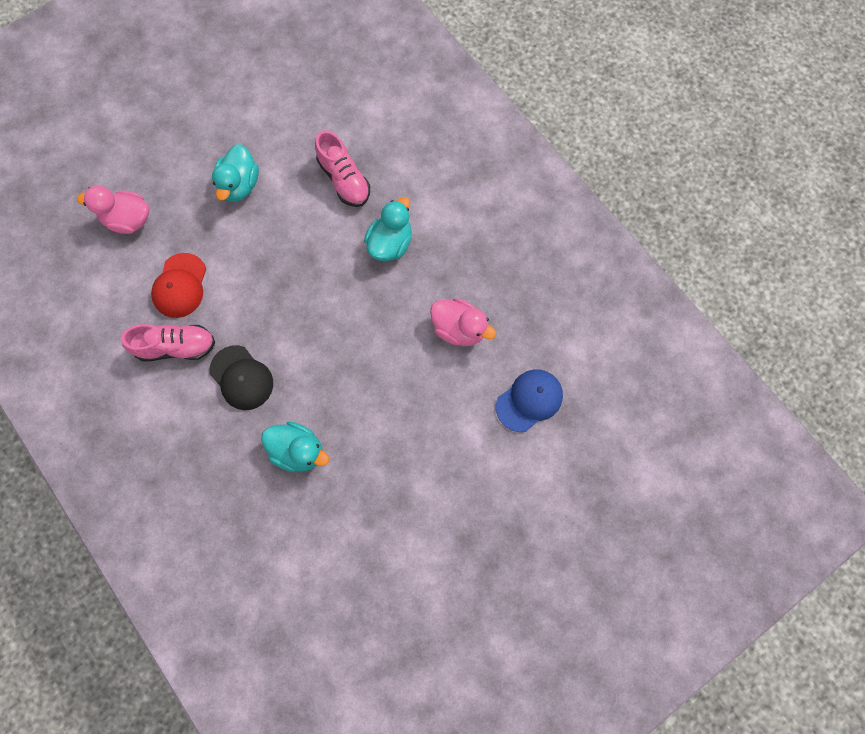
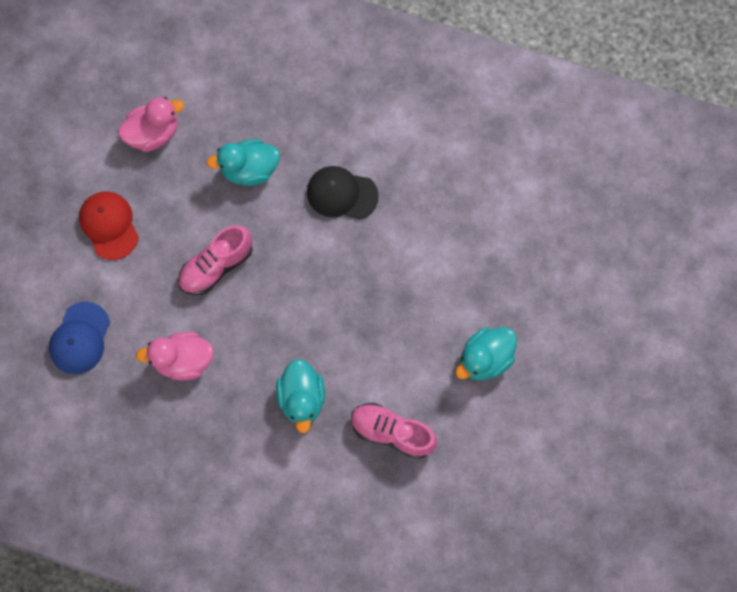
camera: 145 degrees right, 0 degrees up
pink duck [77,186,149,234] -> pink duck moved to [118,97,184,152]
pink shoe [121,324,215,362] -> pink shoe moved to [178,225,253,295]
red cap [151,253,206,318] -> red cap moved to [79,191,139,260]
turquoise duck [212,144,259,202] -> turquoise duck turned 105 degrees counterclockwise [455,327,517,380]

